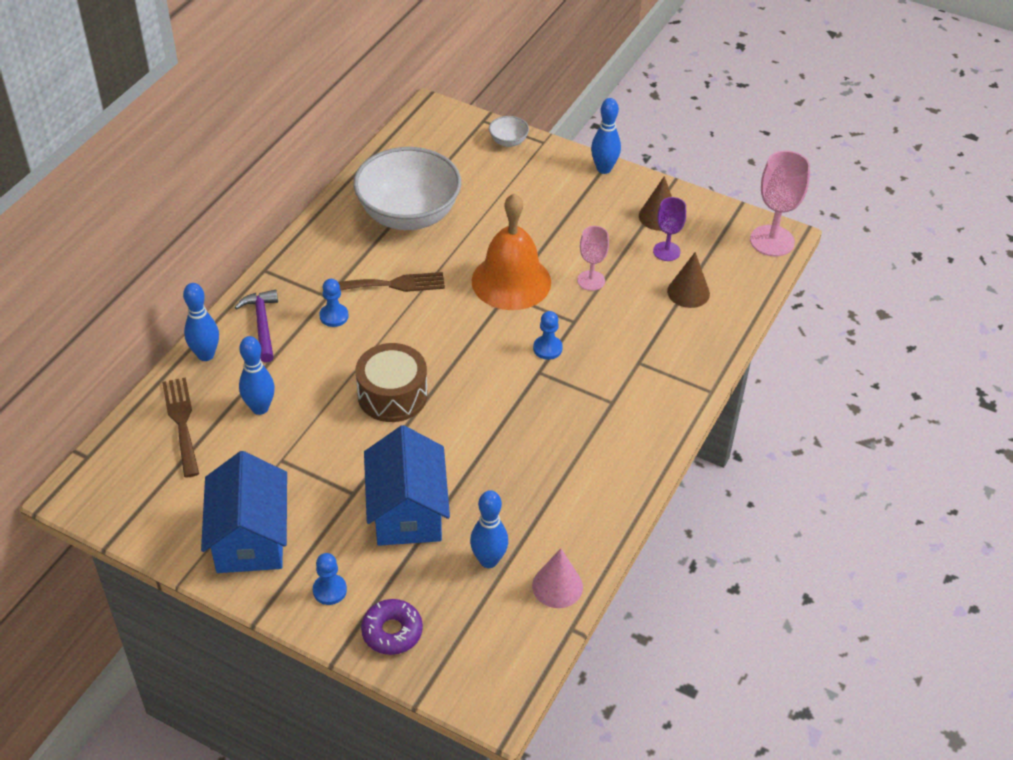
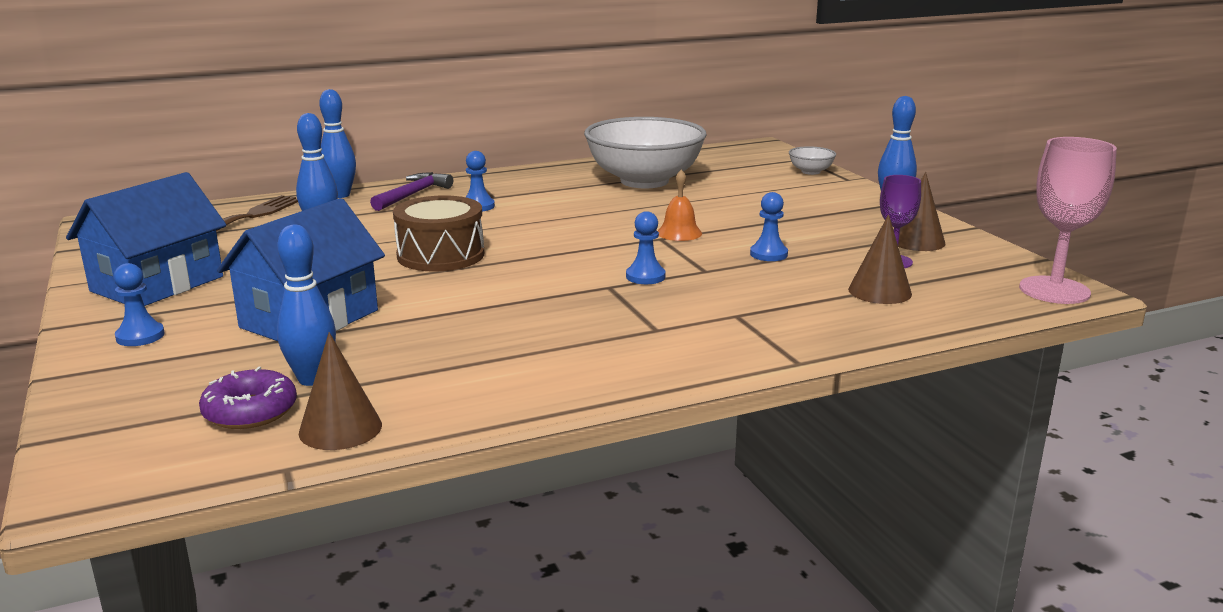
camera: 40 degrees right, 25 degrees down
brown fork [338,272,445,292] -> none
purple donut [361,599,423,655] -> purple donut moved to [199,367,297,429]
orange bell [472,193,551,310] -> orange bell [658,170,702,241], size x0.45
pink cone [532,548,583,608] -> brown cone [299,332,382,450]
pink goblet [577,226,609,291] -> blue pawn [750,192,788,261]

